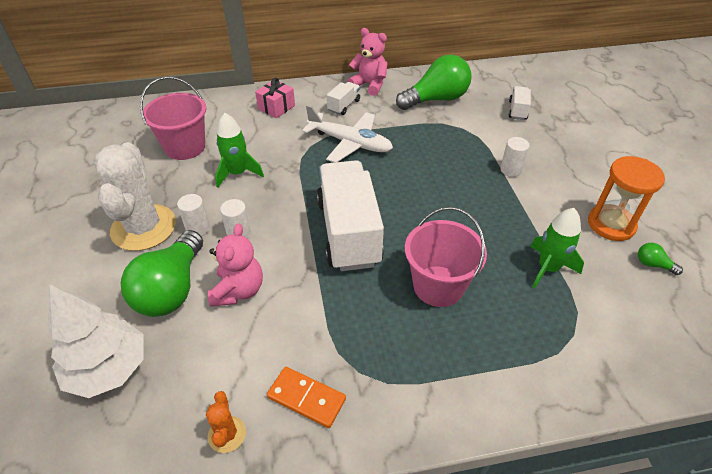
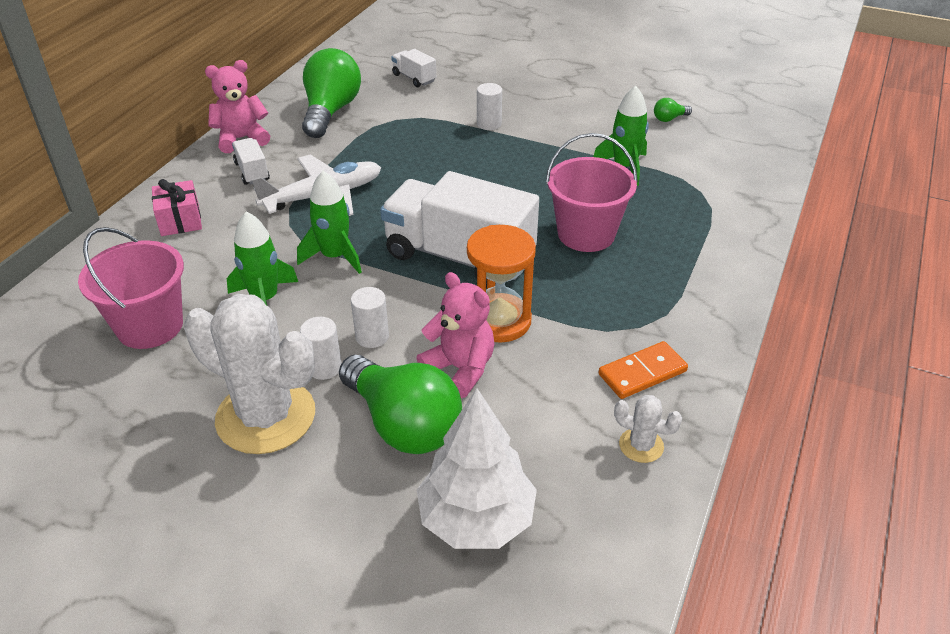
camera: 55 degrees left, 5 degrees down
orange cactus [206,391,246,453] -> white cactus [614,395,682,463]
orange hourglass [588,156,665,241] -> orange hourglass moved to [467,225,536,343]
none -> green rocket [297,171,362,274]

